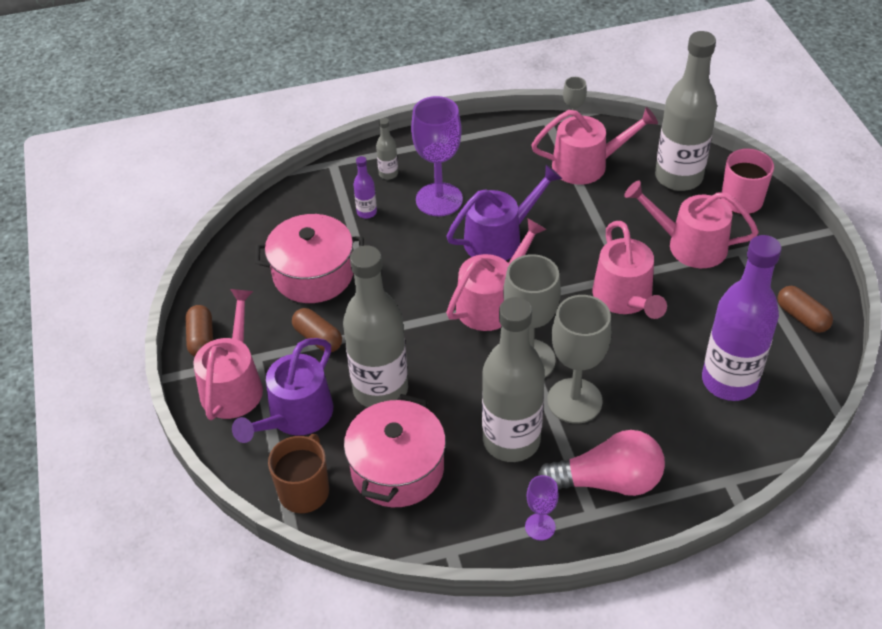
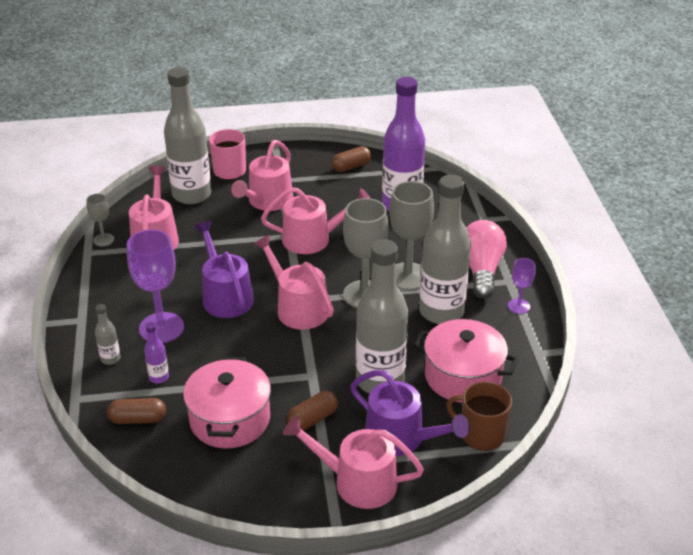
camera: 85 degrees left, 10 degrees down
brown capsule [185,305,213,357] -> brown capsule moved to [107,398,166,424]

